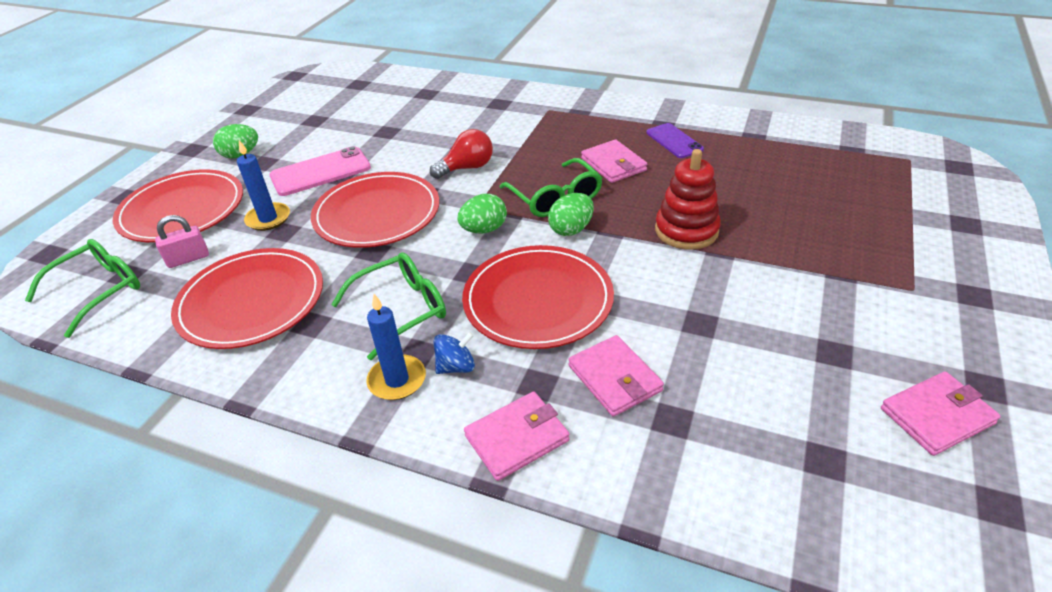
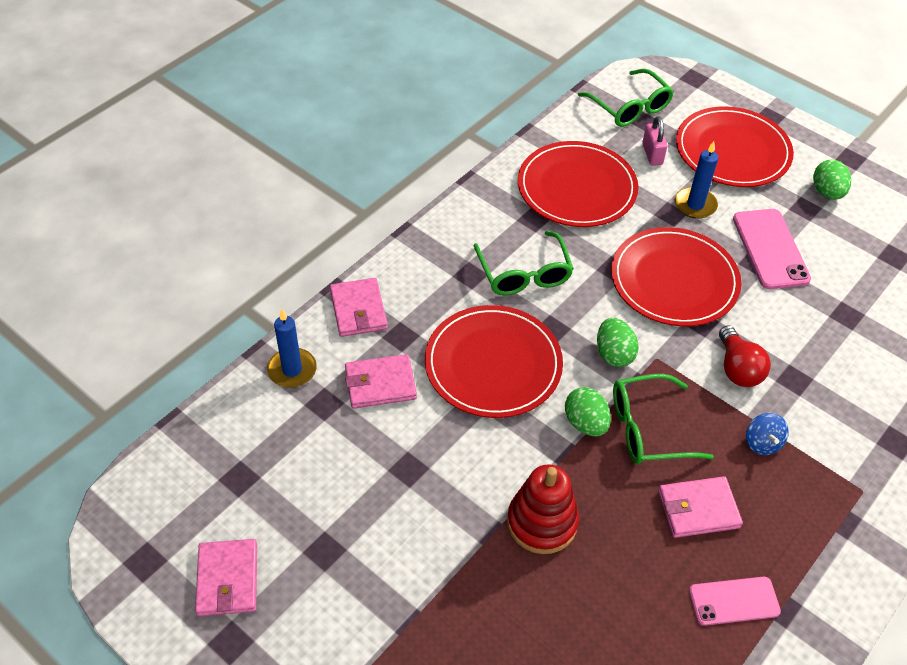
camera: 105 degrees right, 10 degrees up
blue candle [366,294,426,400] -> blue candle moved to [267,309,317,388]
blue spinning top [433,332,475,374] -> blue spinning top moved to [746,413,789,455]
purple phone [646,123,704,158] -> pink phone [689,577,781,626]

